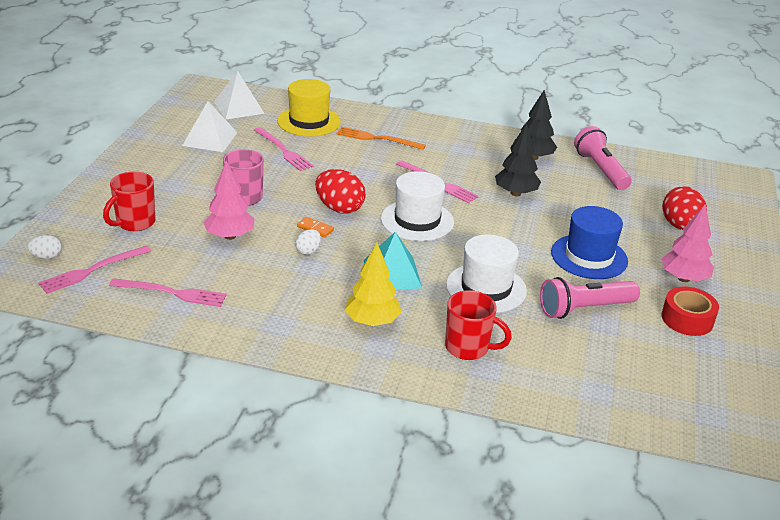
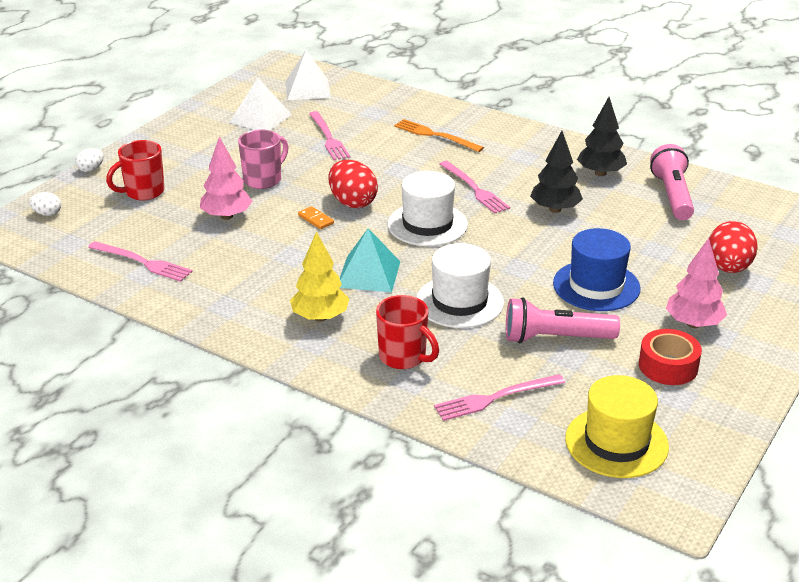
camera: 20 degrees right, 0 degrees up
pink fork [38,245,151,294] -> pink fork moved to [434,374,565,421]
yellow hat [277,79,341,136] -> yellow hat moved to [565,375,669,478]
white egg [295,229,321,255] -> white egg moved to [75,148,104,172]

